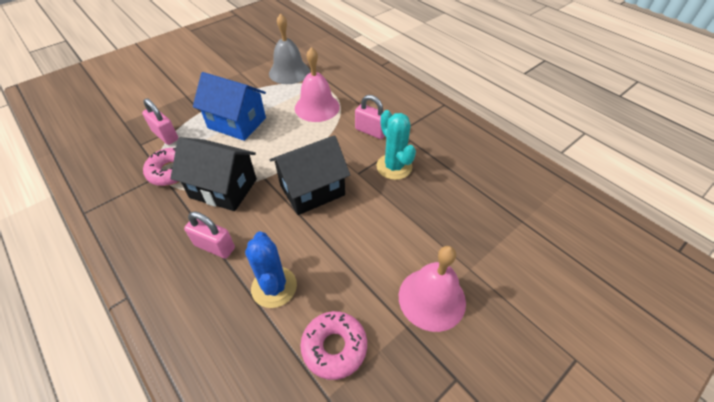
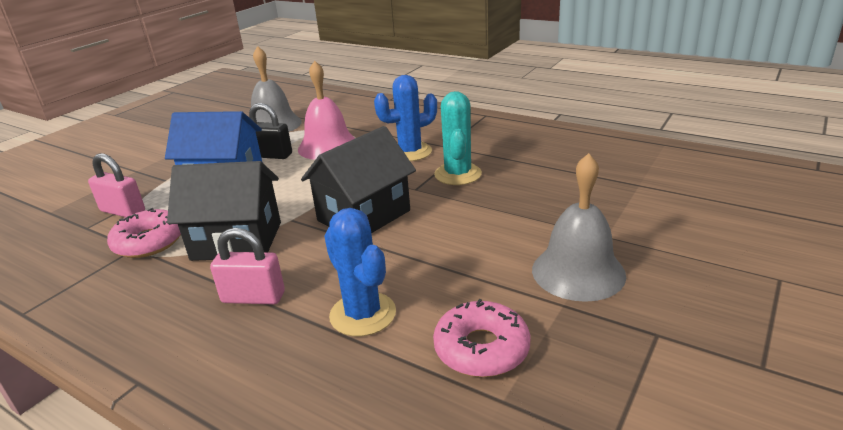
camera: 15 degrees left, 20 degrees down
pink padlock [355,95,385,139] -> blue cactus [374,75,437,161]
turquoise cactus [376,110,416,180] -> turquoise cactus turned 45 degrees clockwise [434,91,482,185]
pink bell [399,246,466,332] -> grey bell [532,153,626,302]
none -> black padlock [249,103,292,159]

